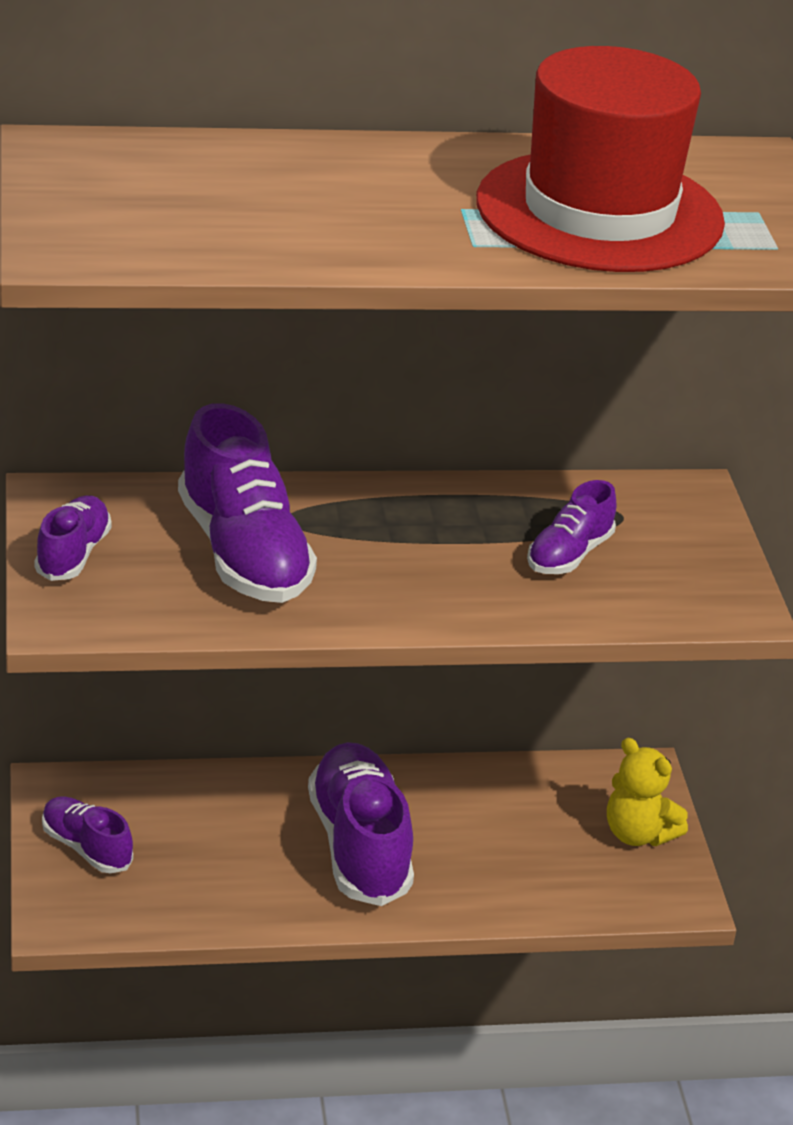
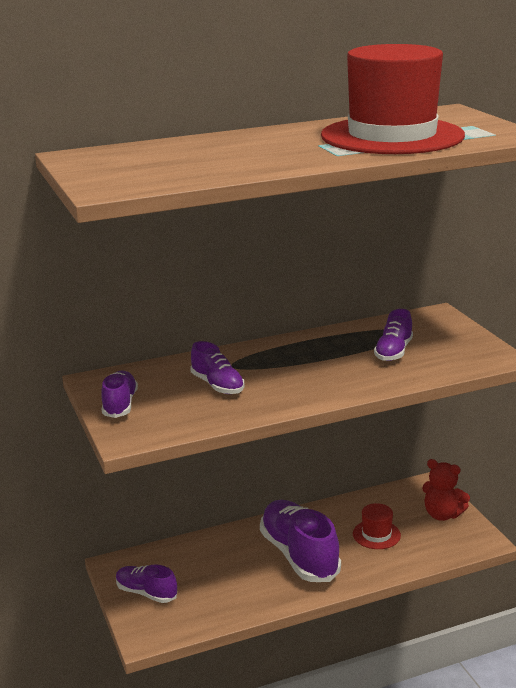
camera: 10 degrees left, 10 degrees down
purple shoe [178,403,317,603] -> purple shoe [190,341,245,394], size x0.55
yellow teddy bear [607,738,688,846] -> red teddy bear [422,459,470,521]
none -> red hat [353,503,401,549]

